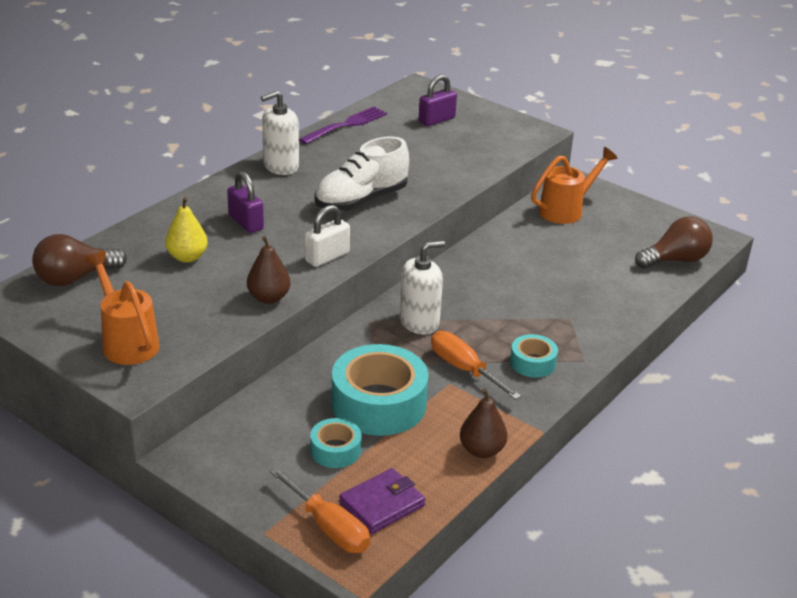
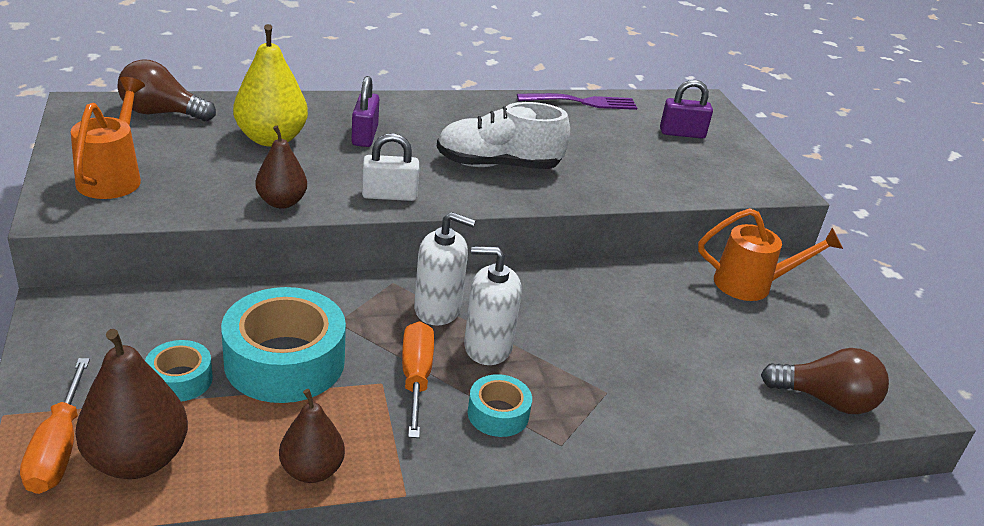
camera: 35 degrees right, 0 degrees up
yellow pear [165,197,208,263] -> yellow pear [233,24,308,147], size x1.58
white soap dispenser [261,91,299,175] -> white soap dispenser moved to [464,246,522,365]
purple wallet [339,468,425,534] -> brown pear [75,329,188,479]

